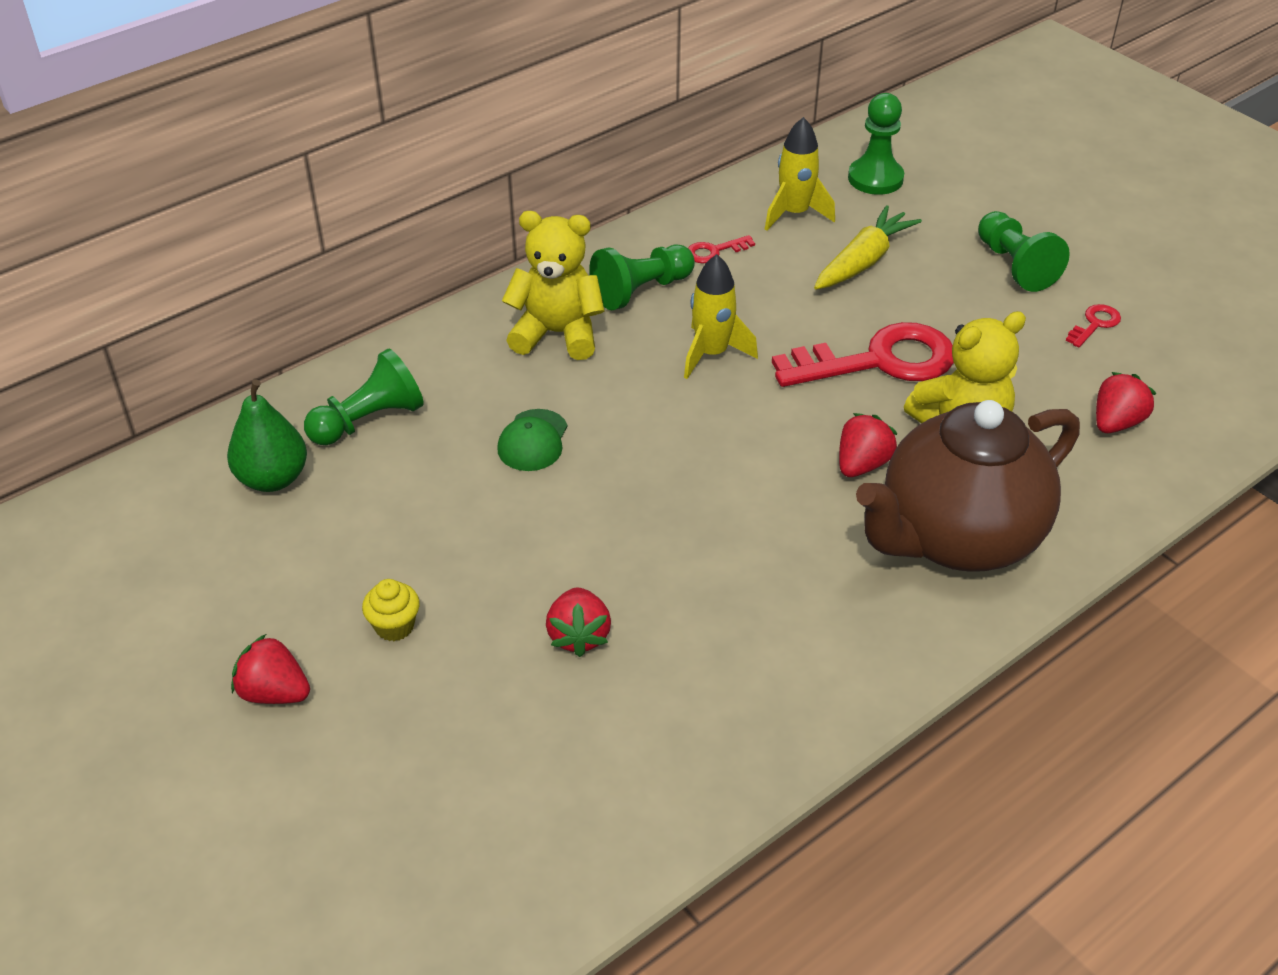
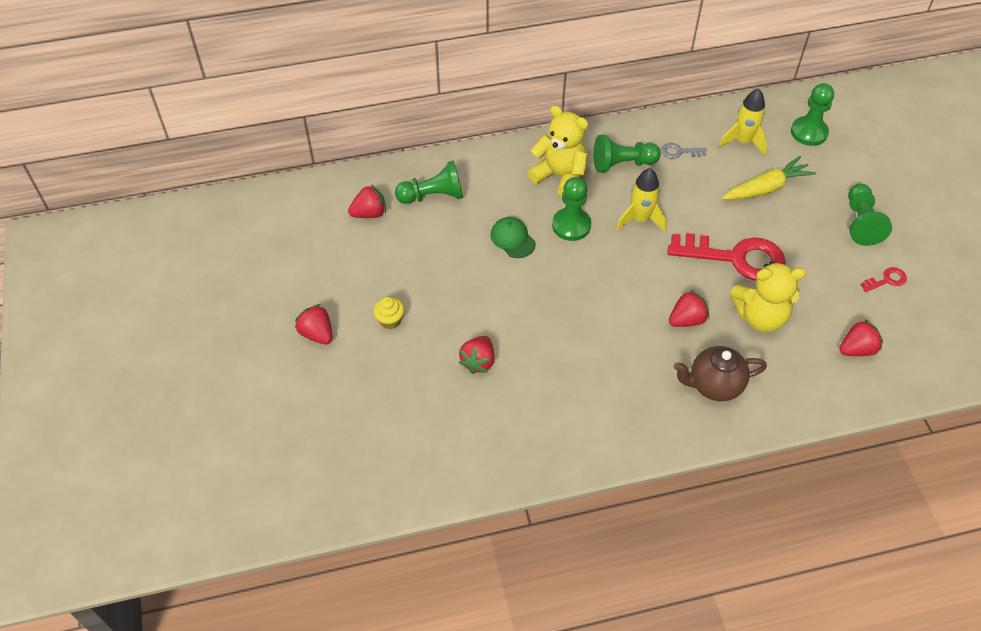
camera: 25 degrees right, 10 degrees up
green pear [227,379,307,492] -> red strawberry [348,185,386,218]
green cap [497,409,567,471] -> green cap turned 105 degrees clockwise [491,217,536,258]
red key [688,235,755,264] -> grey key [661,143,707,159]
brown teapot [856,400,1080,572] -> brown teapot [674,346,767,401], size x0.56
none -> green pawn [552,177,591,241]

